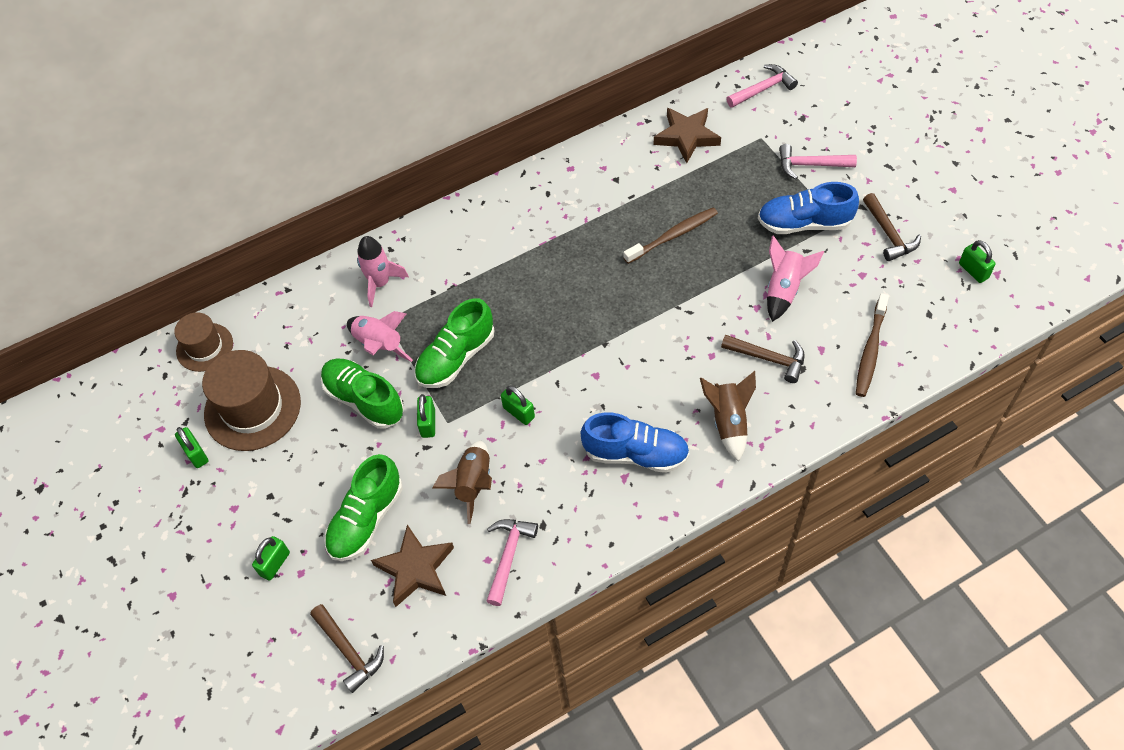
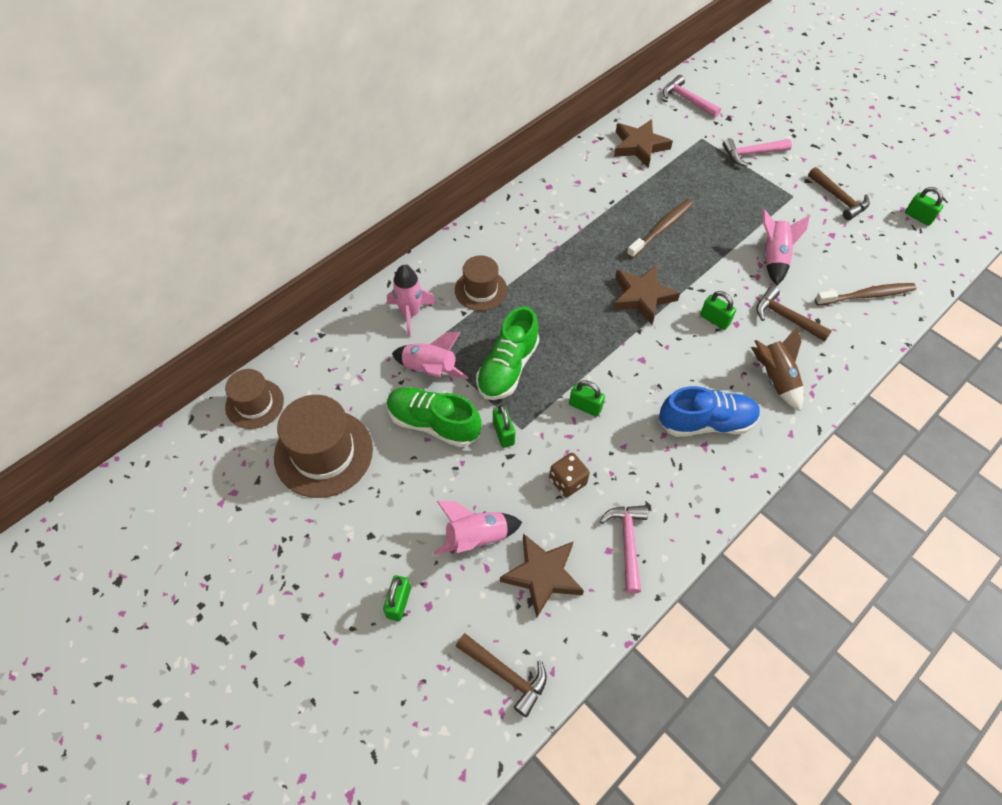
camera: 20 degrees left, 0 degrees up
green padlock [175,427,208,468] -> green padlock moved to [700,291,736,330]
green shoe [324,454,403,561] -> pink rocket [434,501,522,555]
brown rocket [432,441,492,524] -> brown dice [549,453,590,497]
brown hammer [721,335,805,383] -> brown hammer turned 150 degrees counterclockwise [756,286,832,342]
pink hammer [726,64,798,108] -> pink hammer turned 90 degrees counterclockwise [663,75,721,118]
blue shoe [758,182,859,234] -> none
brown toothbrush [856,293,889,397] -> brown toothbrush turned 105 degrees counterclockwise [815,283,916,306]
none -> brown hat [455,255,507,311]
none -> brown star [613,265,680,324]

